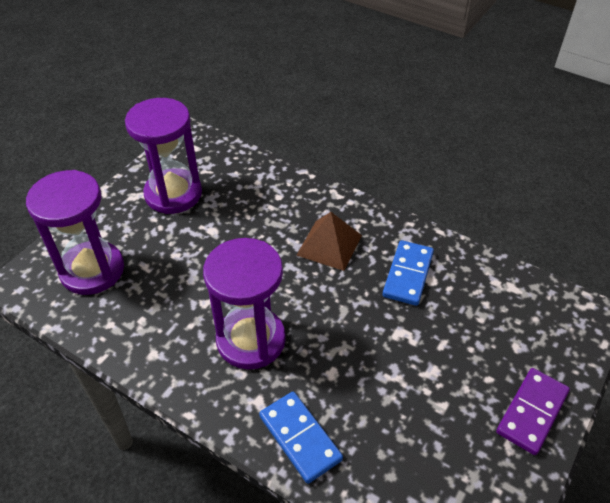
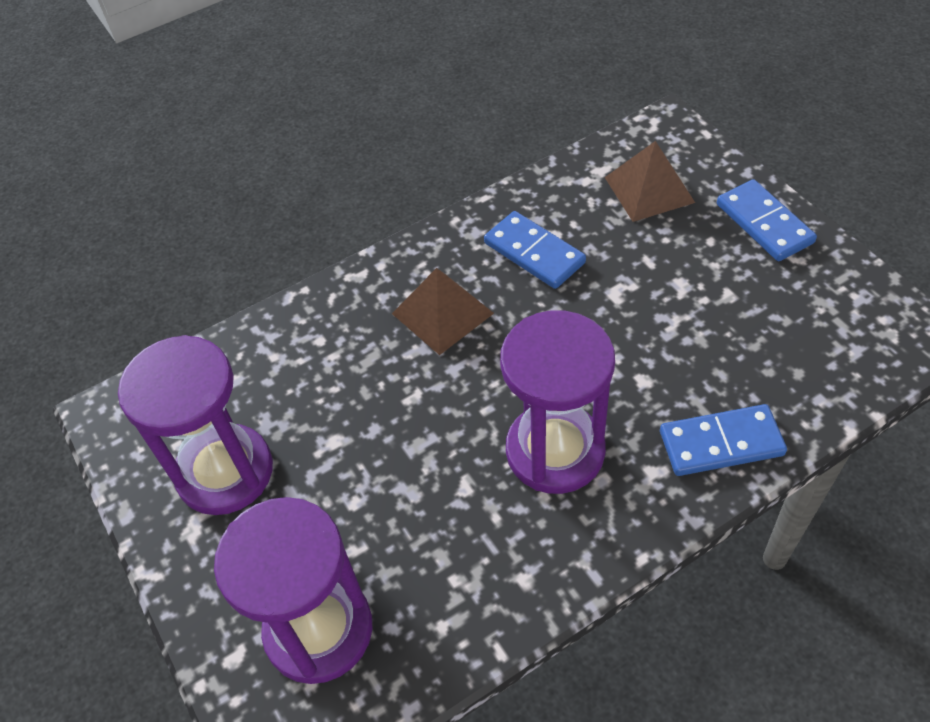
camera: 60 degrees left, 5 degrees up
purple domino [496,368,570,455] -> blue domino [717,179,817,261]
none -> brown pyramid [605,141,695,222]

